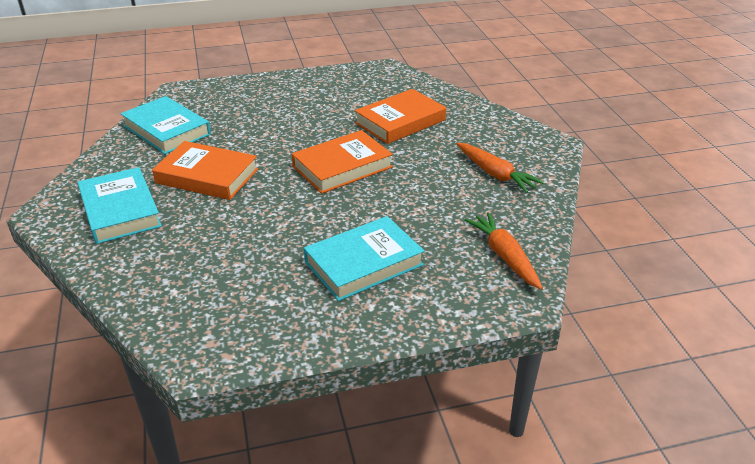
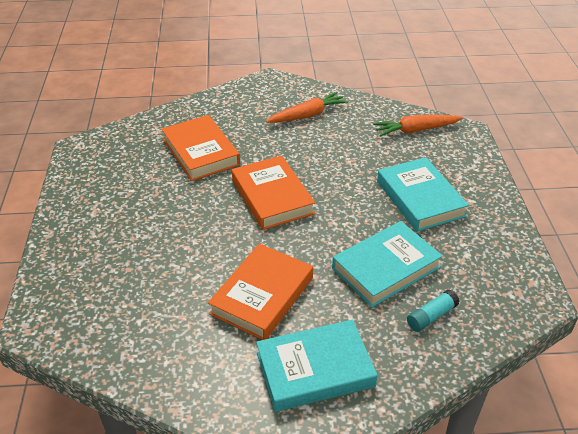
camera: 80 degrees left, 5 degrees up
turquoise book [120,96,211,154] -> turquoise book moved to [332,221,443,307]
none -> turquoise glue stick [407,289,460,332]

